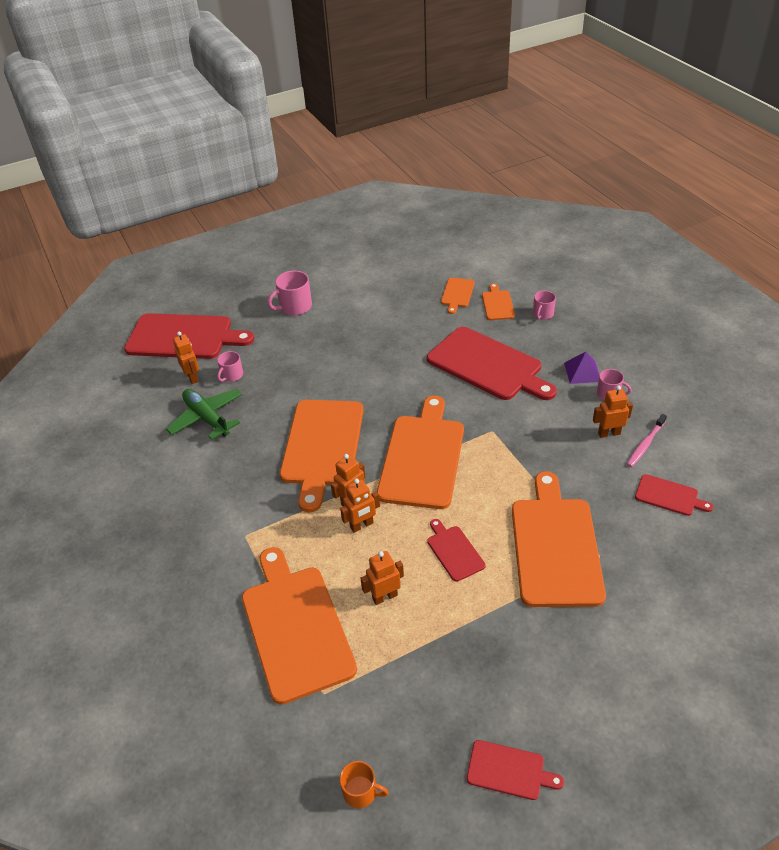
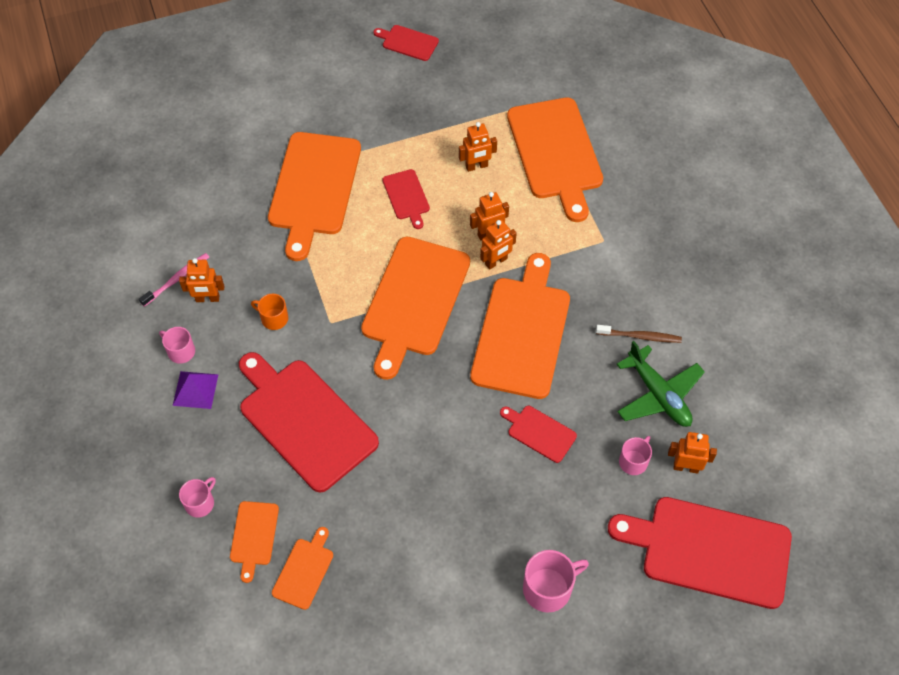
camera: 175 degrees left, 15 degrees up
orange robot [173,331,199,384] -> orange robot turned 120 degrees clockwise [668,432,717,474]
orange mug [340,761,389,808] -> orange mug moved to [251,294,288,330]
red cutting board [635,474,713,516] -> red cutting board moved to [500,406,577,463]
none -> brown toothbrush [596,325,682,343]

